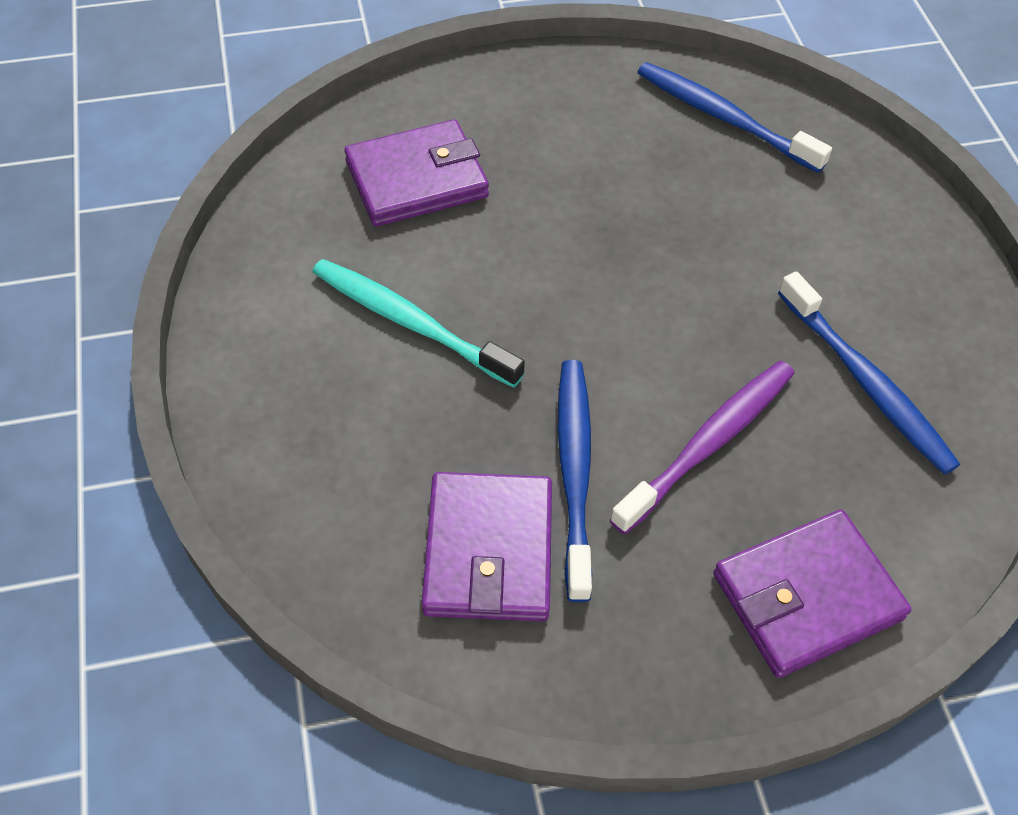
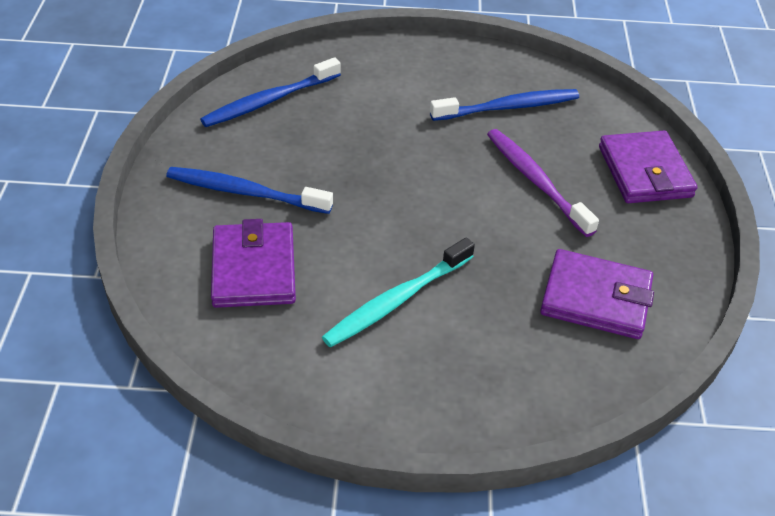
camera: 75 degrees left, 10 degrees down
blue toothbrush [558,360,592,602] -> blue toothbrush moved to [166,167,333,214]

